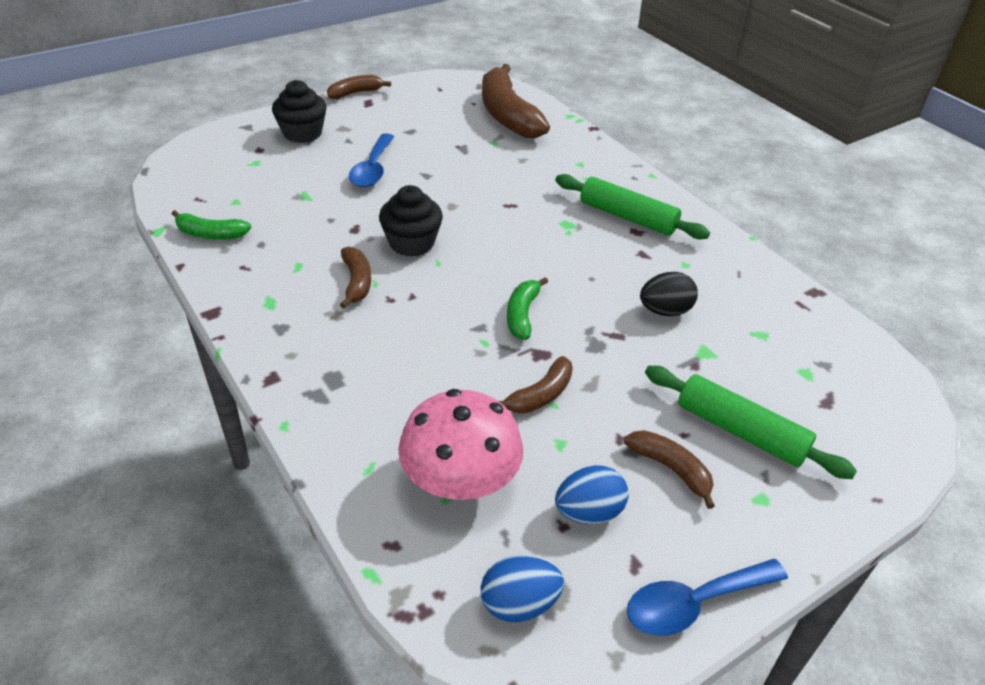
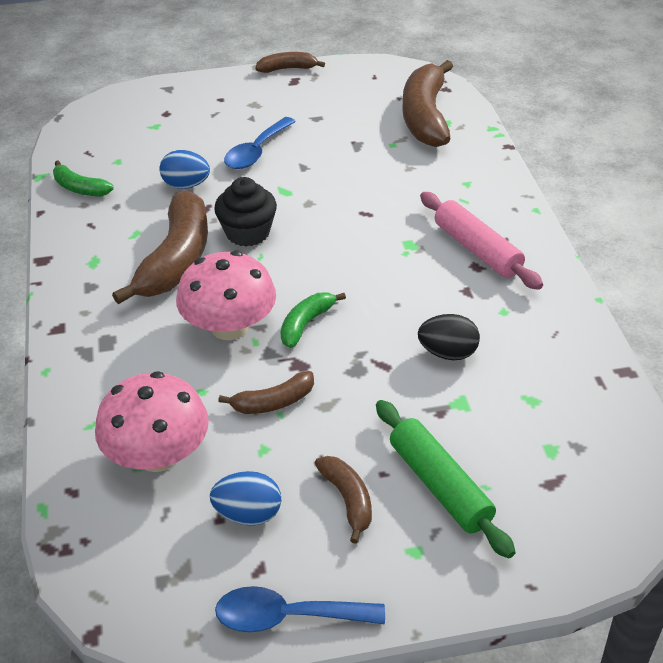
camera: 25 degrees right, 0 degrees up
black cupcake [272,80,327,143] -> none
brown banana [340,246,371,309] -> brown banana [112,190,208,304], size x1.98
blue egg [481,556,564,622] -> blue egg moved to [159,150,210,189]
green rolling pin [555,174,710,239] -> pink rolling pin [420,192,543,290]
none -> pink mushroom [176,251,276,340]

